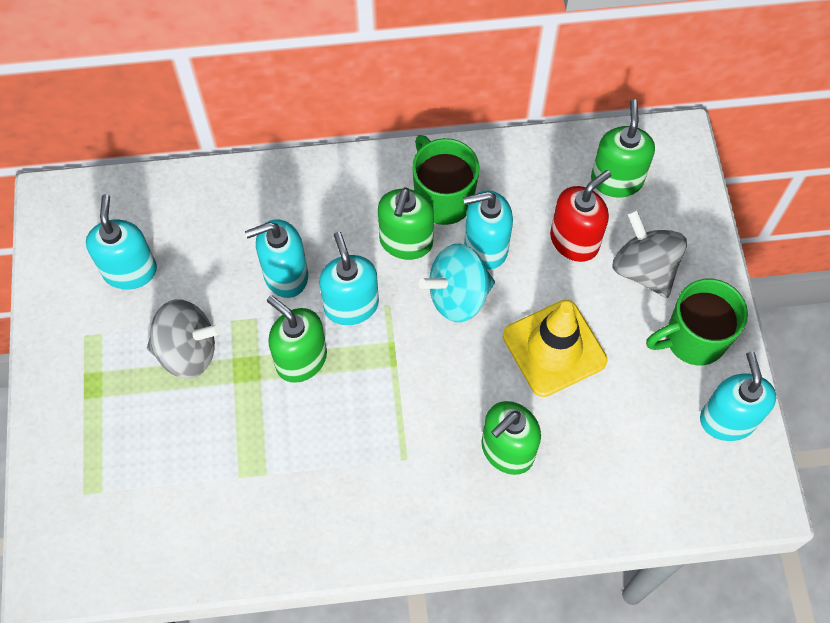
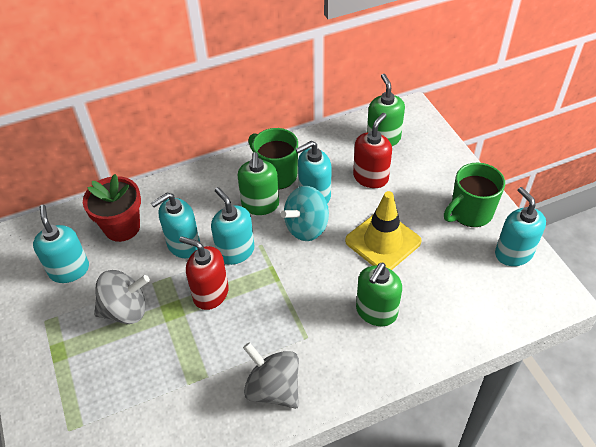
camera: 15 degrees left, 15 degrees down
green soap dispenser [267,295,327,383] -> red soap dispenser [179,236,229,310]
grey spinning top [612,209,687,298] -> grey spinning top moved to [243,342,299,409]
none -> red flower pot [83,174,141,242]

